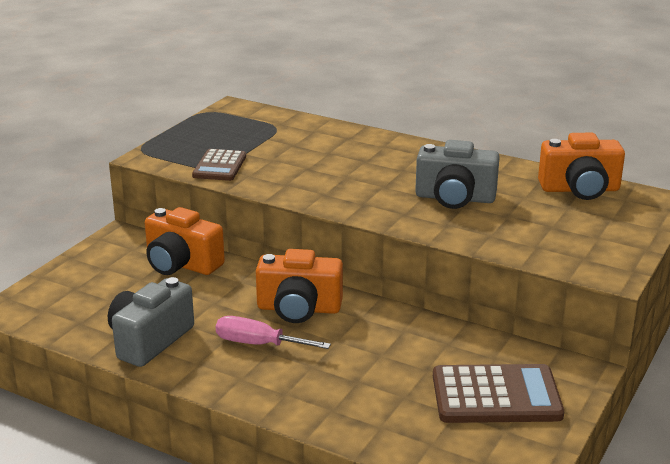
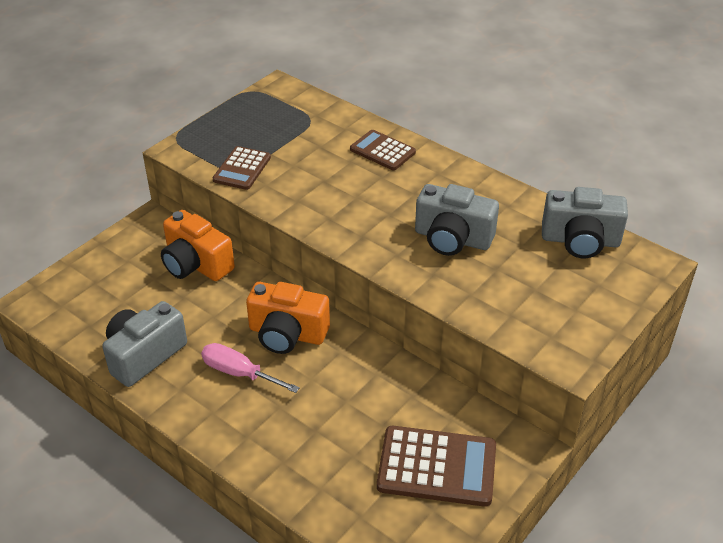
camera: 10 degrees right, 15 degrees up
orange camera [538,133,625,200] -> grey camera [542,187,628,258]
none -> brown calculator [350,130,416,170]

